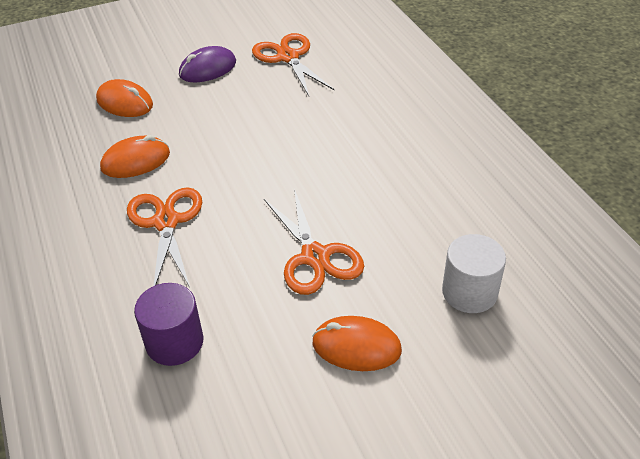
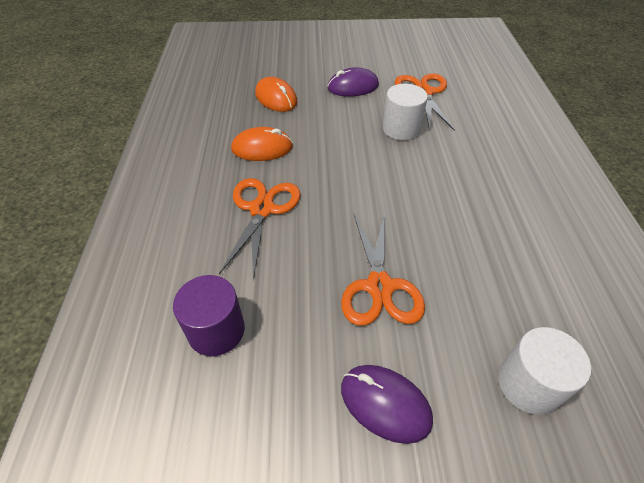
camera: 20 degrees right, 5 degrees up
orange mouse [312,316,402,371] -> purple mouse [341,365,433,444]
none -> white cylinder [383,84,428,140]

